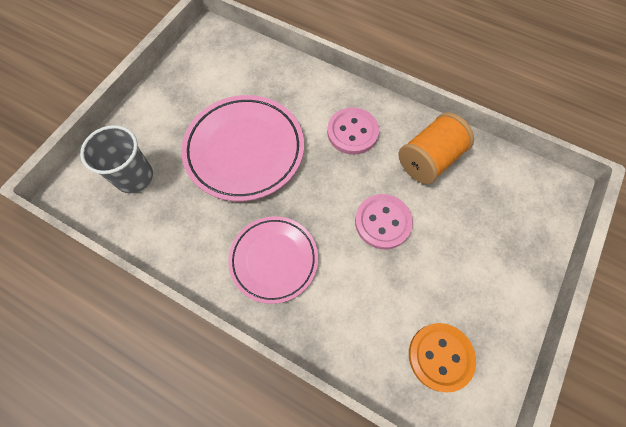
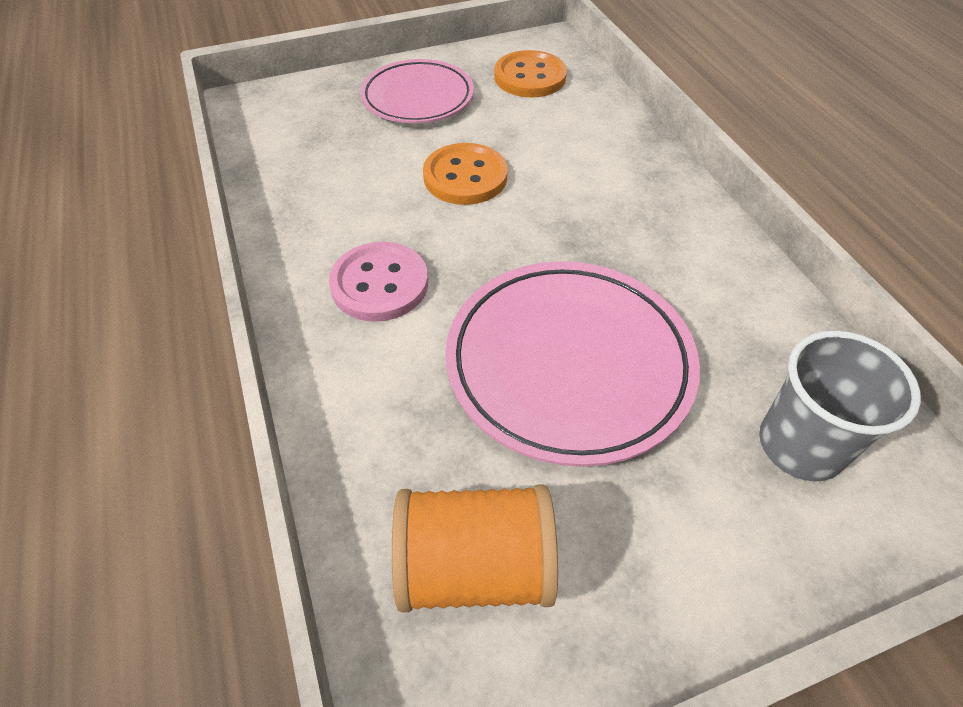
camera: 140 degrees left, 15 degrees down
pink plate [228,216,318,304] -> pink plate moved to [360,59,474,123]
pink button [355,194,413,249] -> orange button [423,143,508,205]
orange spool [399,113,474,184] -> orange spool moved to [392,484,558,612]

